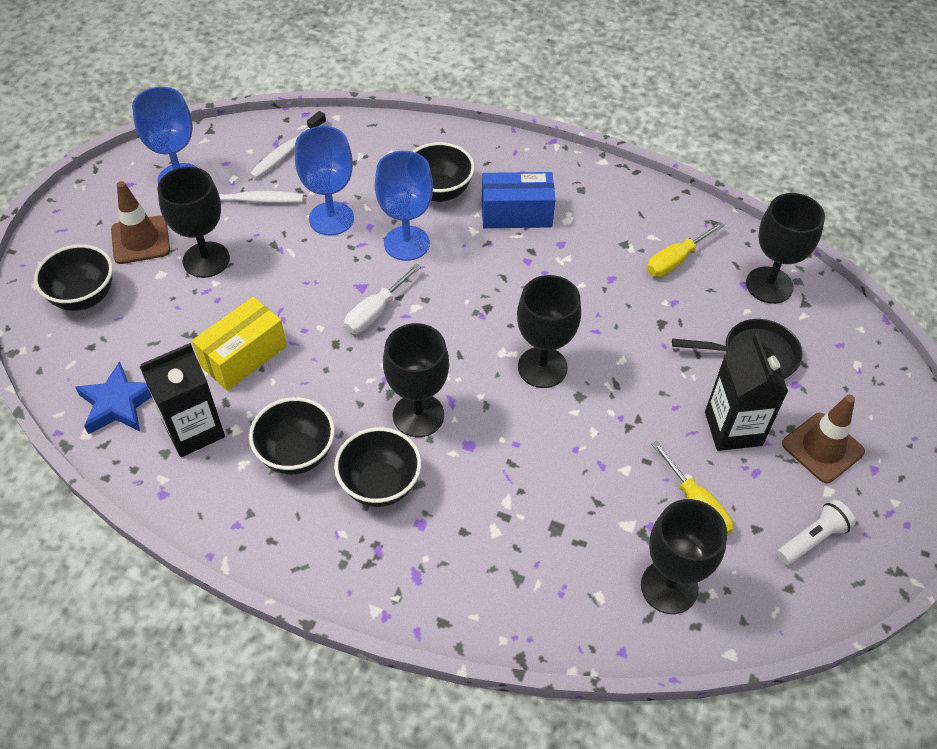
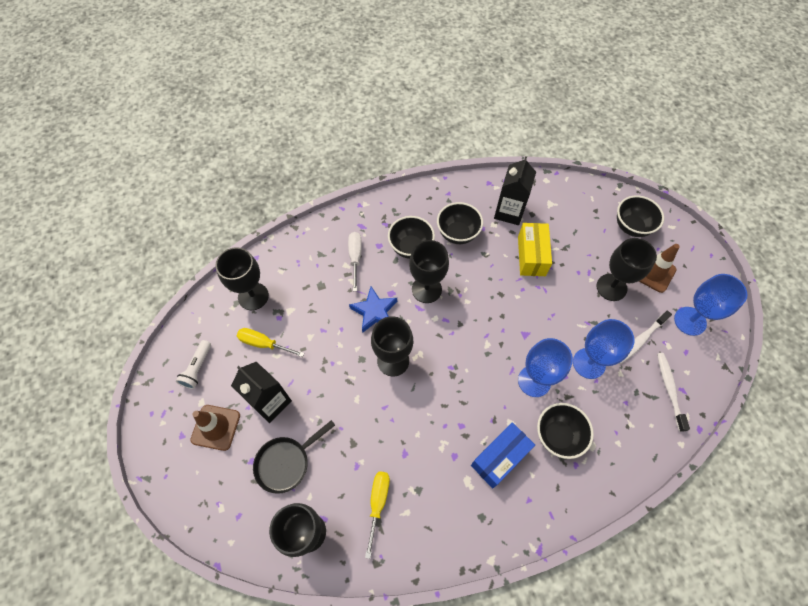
camera: 140 degrees right, 10 degrees up
blue star [75,361,152,434] -> blue star moved to [349,286,397,333]
white screwdriver [344,264,421,334] -> white screwdriver moved to [348,232,362,291]

